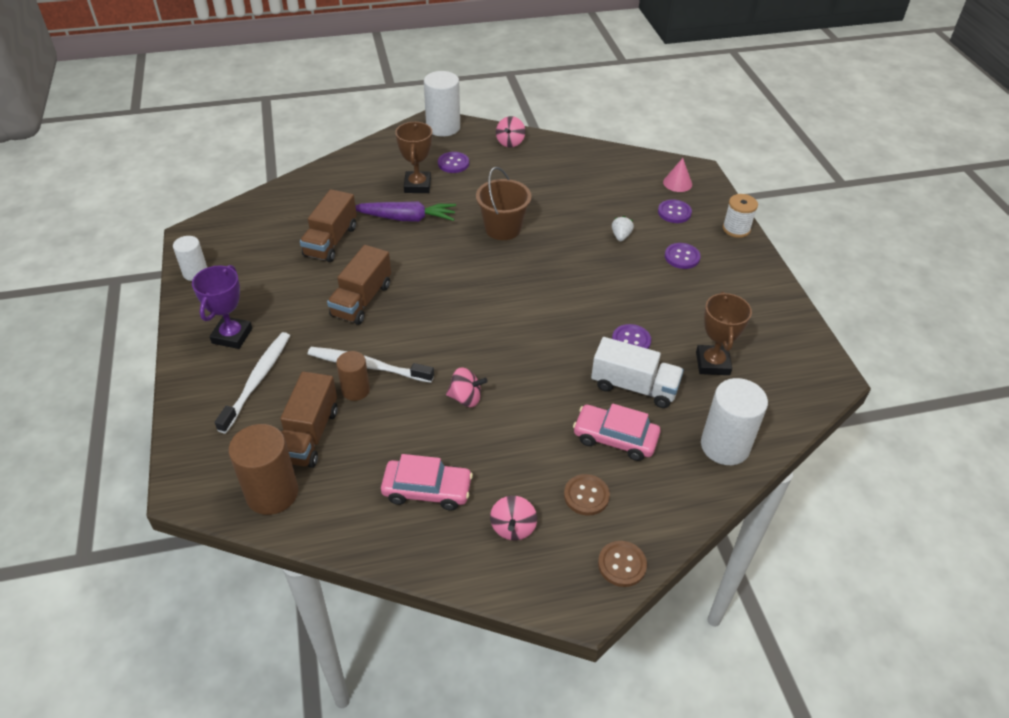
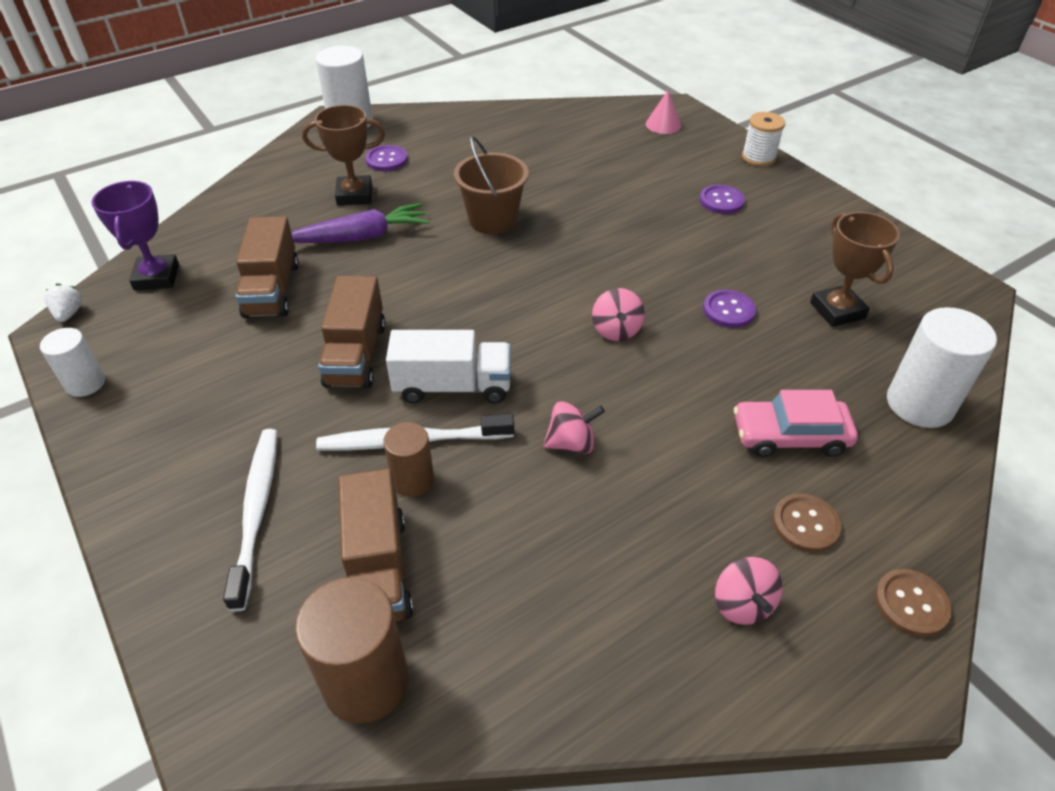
camera: 20 degrees left, 0 degrees up
purple trophy [192,265,252,349] -> purple trophy moved to [91,181,179,291]
pink car [381,454,473,511] -> none
brown trophy [395,122,432,193] -> brown trophy turned 75 degrees counterclockwise [302,105,385,205]
pink spinning top [496,116,525,148] -> pink spinning top moved to [592,288,645,341]
white truck [591,337,684,408] -> white truck moved to [386,330,511,404]
white strawberry [612,216,634,241] -> white strawberry moved to [44,284,82,322]
purple button [658,199,692,223] -> none

